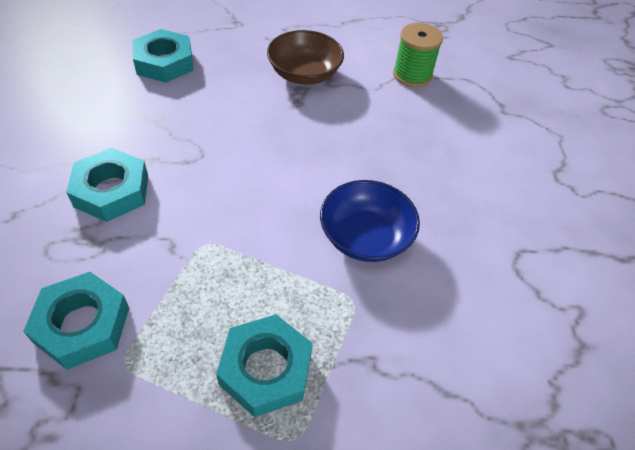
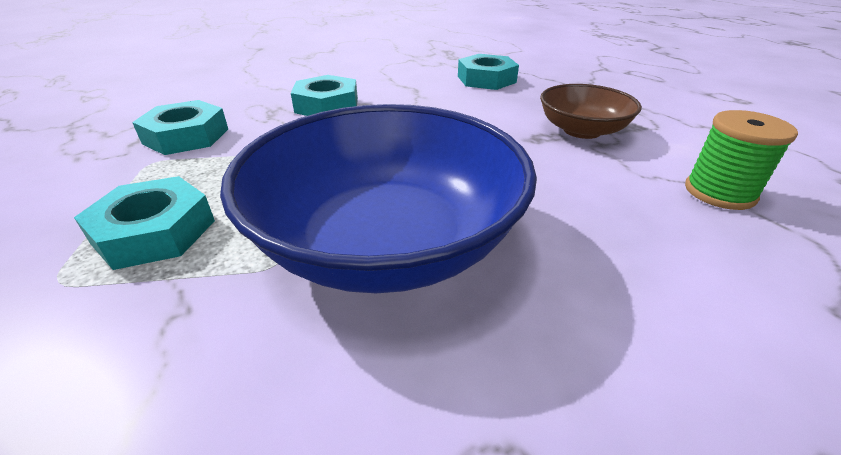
camera: 65 degrees right, 15 degrees down
blue bowl [320,180,420,262] -> blue bowl [220,104,537,293], size x1.93

